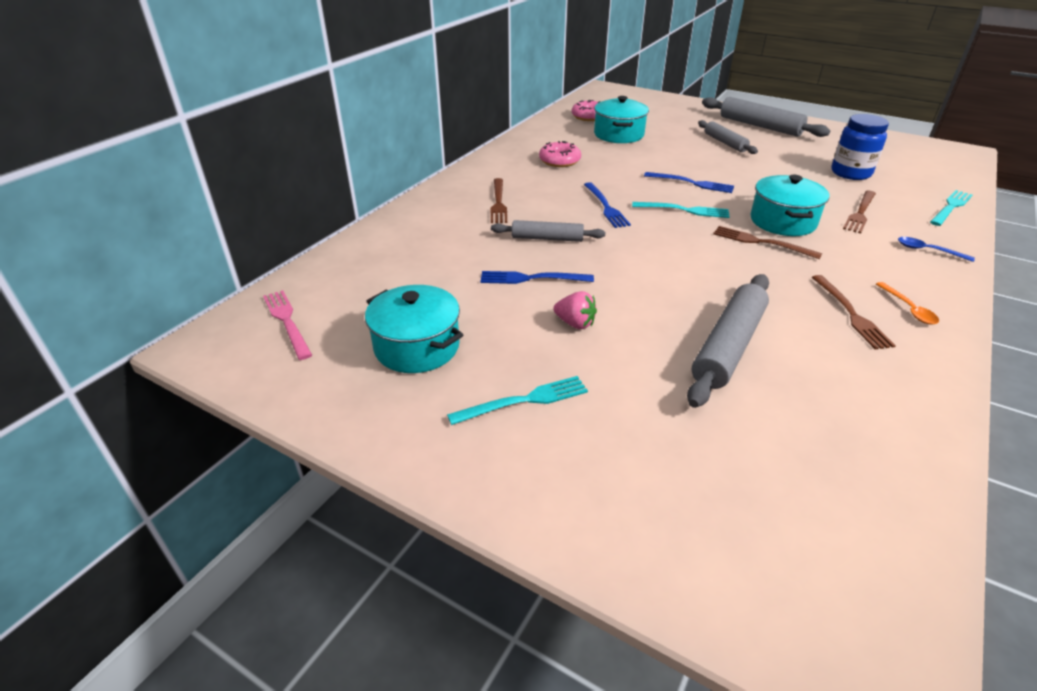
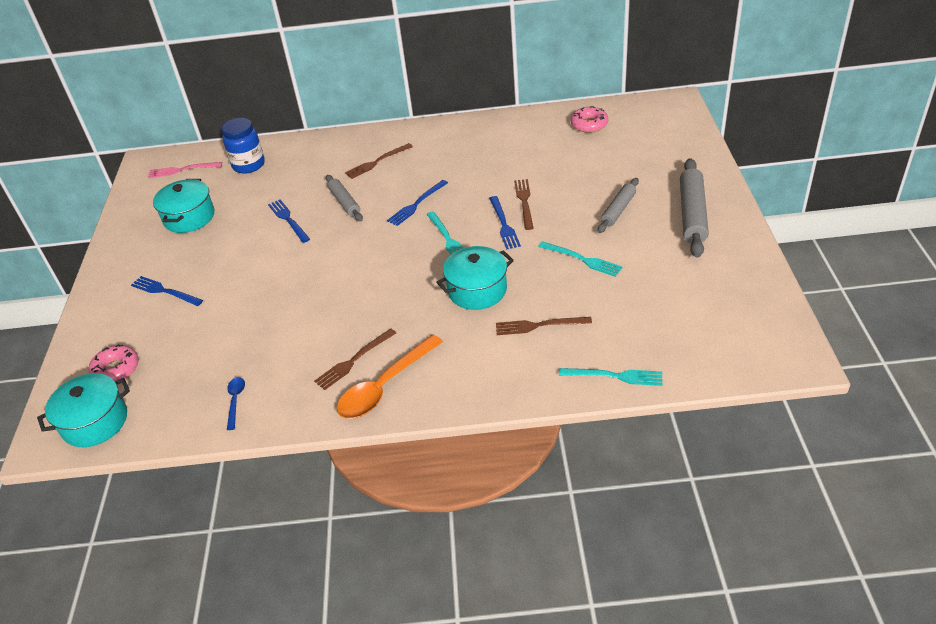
camera: 60 degrees right, 5 degrees up
pink fork [263,290,312,360] -> pink fork turned 120 degrees counterclockwise [148,162,222,178]
turquoise fork [447,376,588,425] -> turquoise fork moved to [538,241,622,277]
pink donut [539,141,581,167] -> pink donut moved to [89,344,139,381]
pink strawberry [553,291,597,329] -> none
turquoise pot [594,96,649,143] -> turquoise pot moved to [37,373,130,447]
grey rolling pin [687,274,769,408] -> none
brown fork [713,226,822,259] -> brown fork moved to [514,179,533,230]
blue jar [831,114,889,180] -> blue jar moved to [221,118,265,174]
orange spoon [876,282,939,325] -> orange spoon [337,334,443,419], size x2.09
blue spoon [898,237,975,262] -> blue spoon moved to [227,377,245,430]
none -> blue fork [131,276,203,306]

